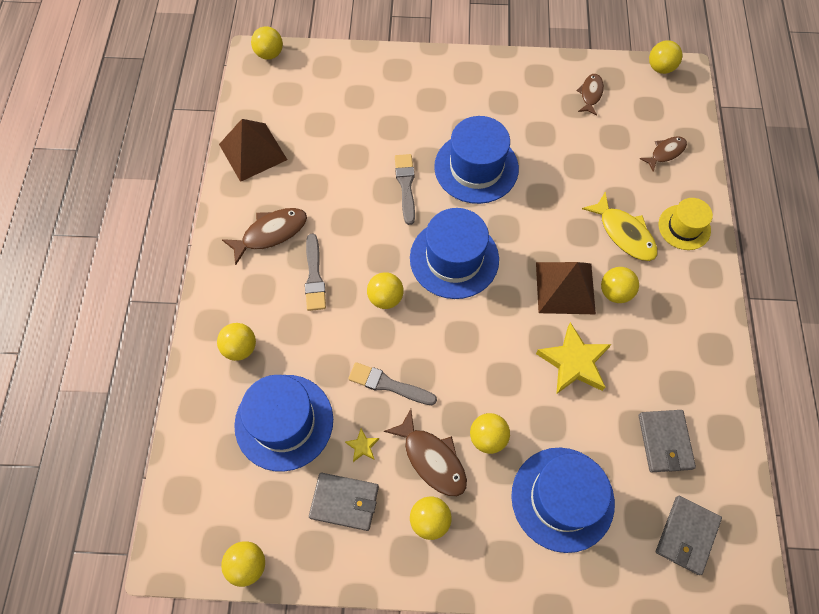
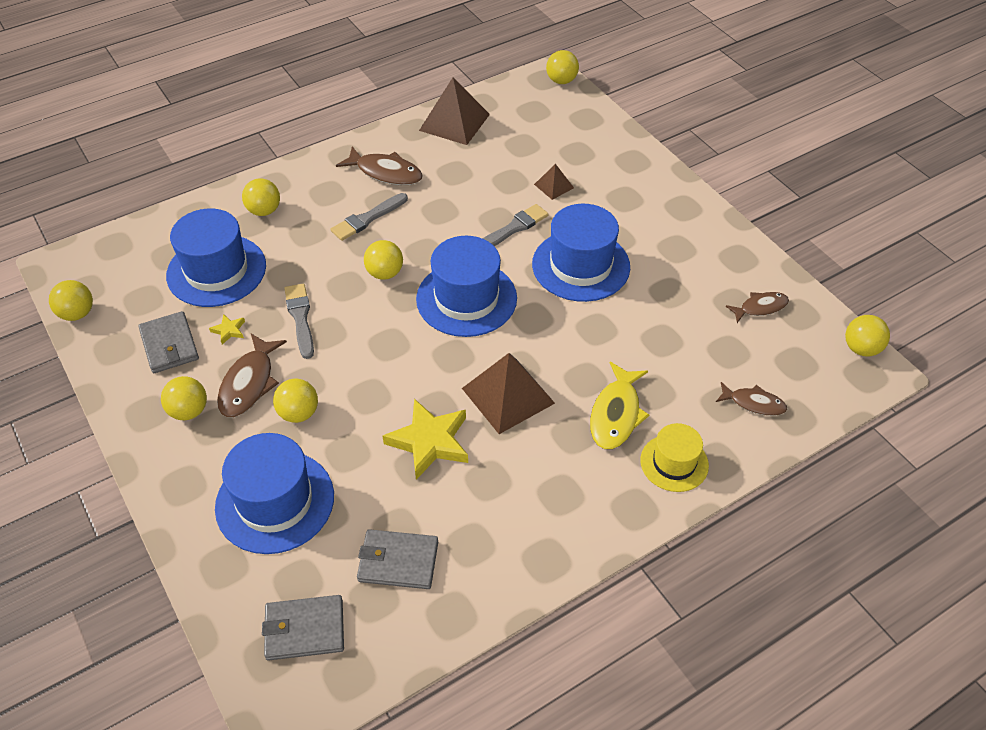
camera: 55 degrees right, 15 degrees down
yellow ball [601,267,639,303] -> none
grey wallet [639,410,696,472] -> grey wallet turned 45 degrees clockwise [357,529,438,589]
none -> brown pyramid [534,164,574,200]

